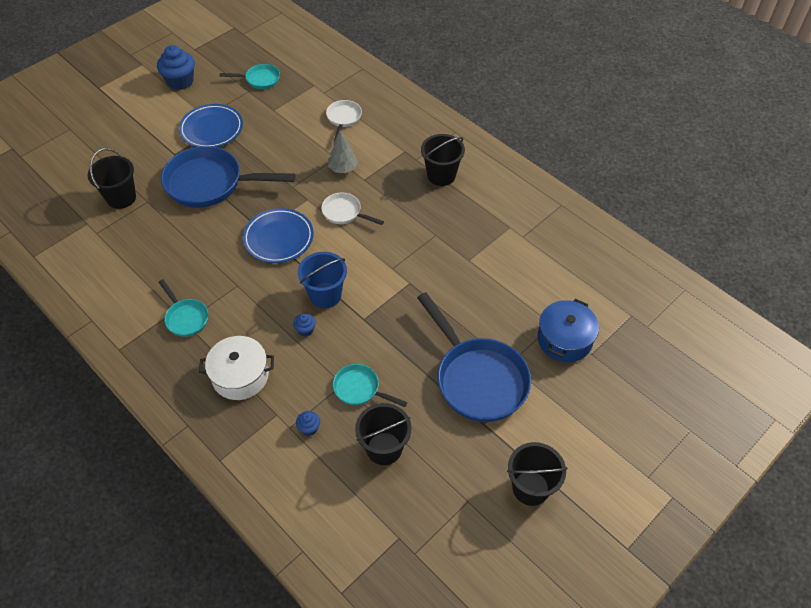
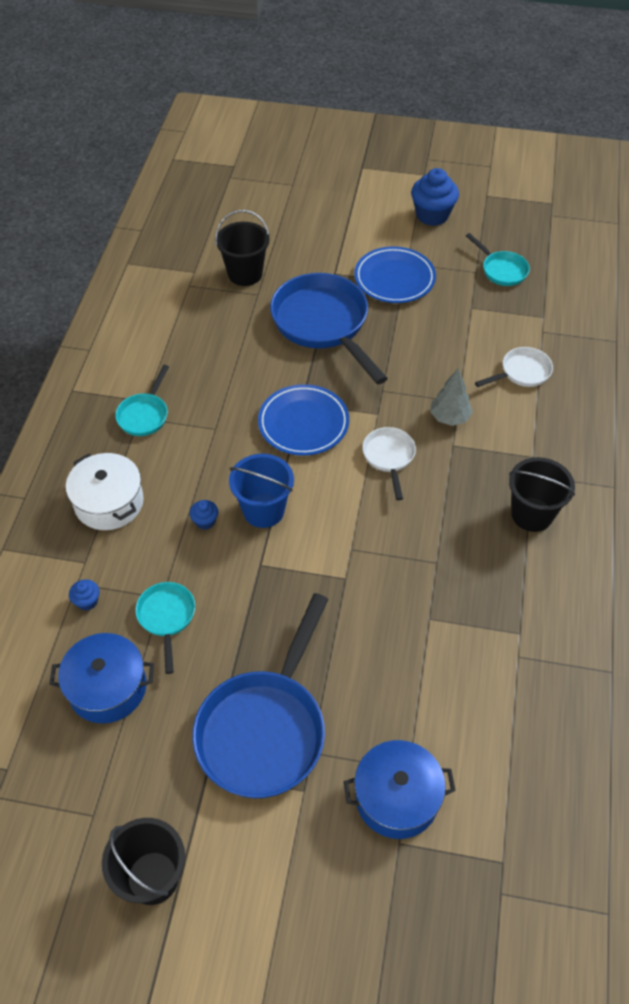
camera: 55 degrees right, 0 degrees up
black bucket [355,403,411,465] -> blue pot [49,633,154,723]

